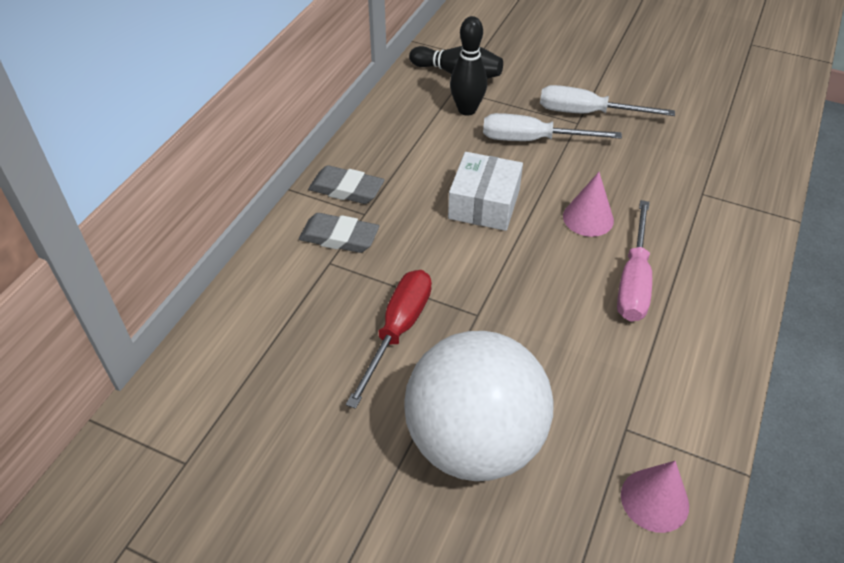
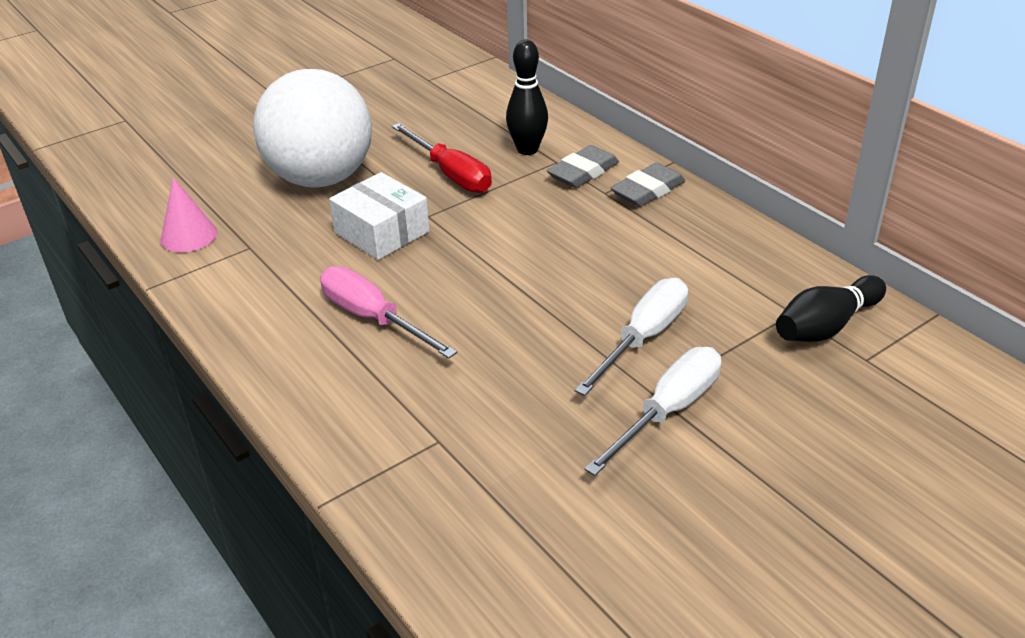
camera: 120 degrees right, 10 degrees down
white box [448,152,523,231] -> white box moved to [329,172,430,260]
black bowling pin [450,16,487,116] -> black bowling pin moved to [506,40,548,155]
pink cone [563,172,614,237] -> none

